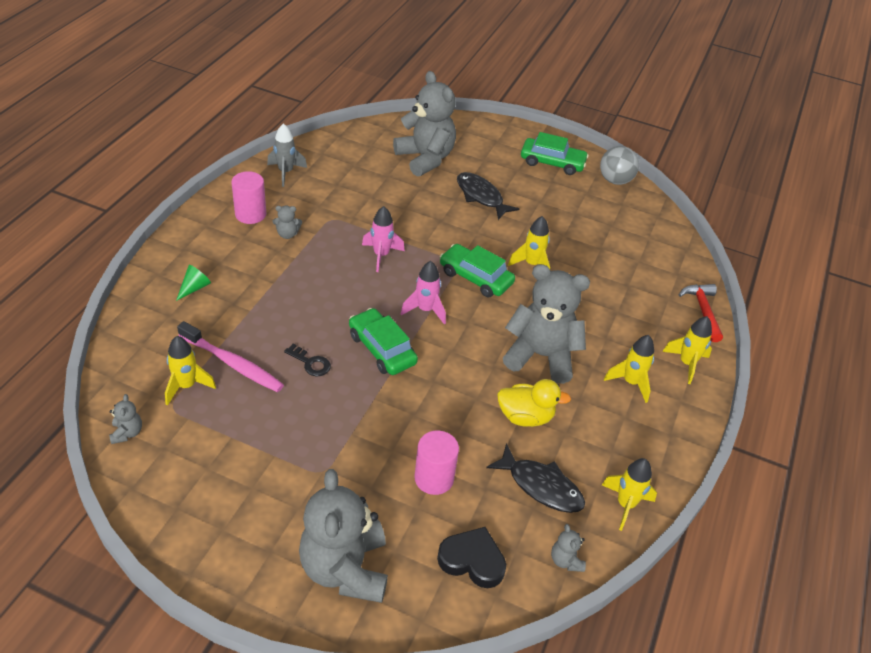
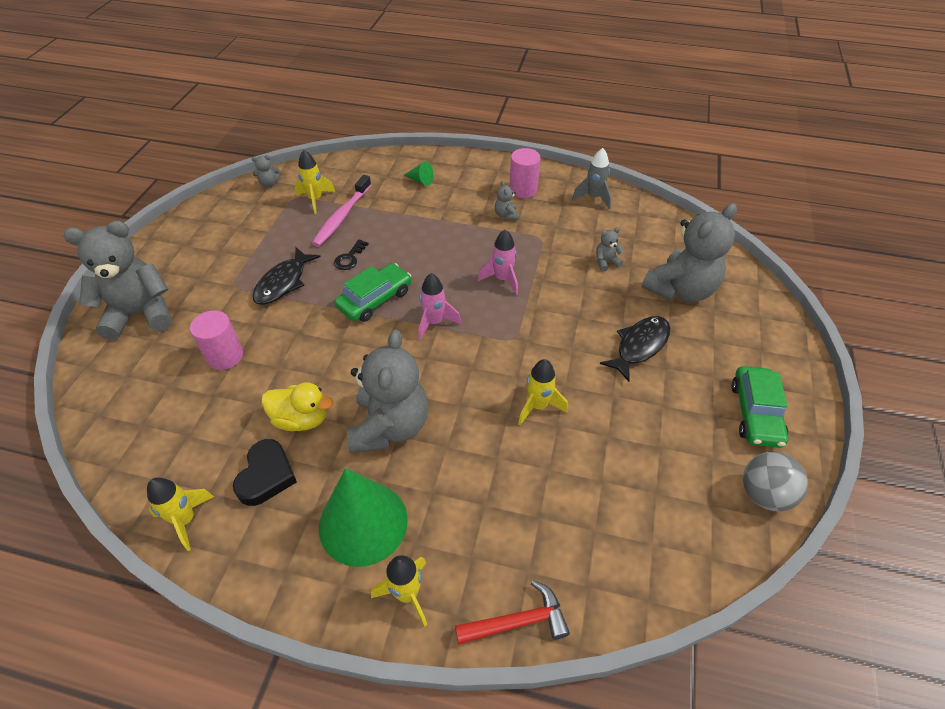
camera: 85 degrees right, 5 degrees up
black heart [437,527,506,588] -> black heart moved to [233,439,297,506]
green car [440,244,515,297] -> none
black fish [486,443,585,513] -> black fish moved to [252,247,320,305]
yellow duck [497,379,571,427] -> yellow duck turned 75 degrees counterclockwise [261,382,333,431]
grey teddy bear [551,524,586,572] -> grey teddy bear moved to [596,227,624,272]
yellow rocket [604,335,654,403] -> green cone [319,468,407,567]

